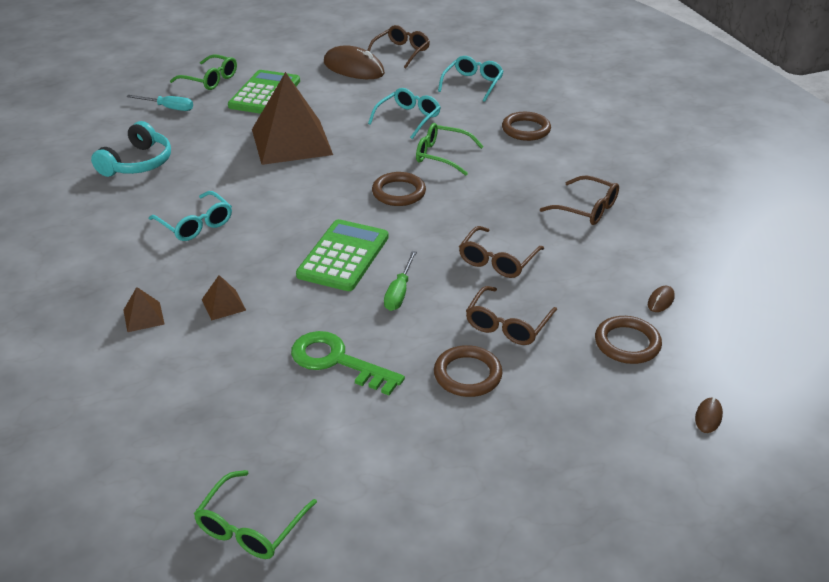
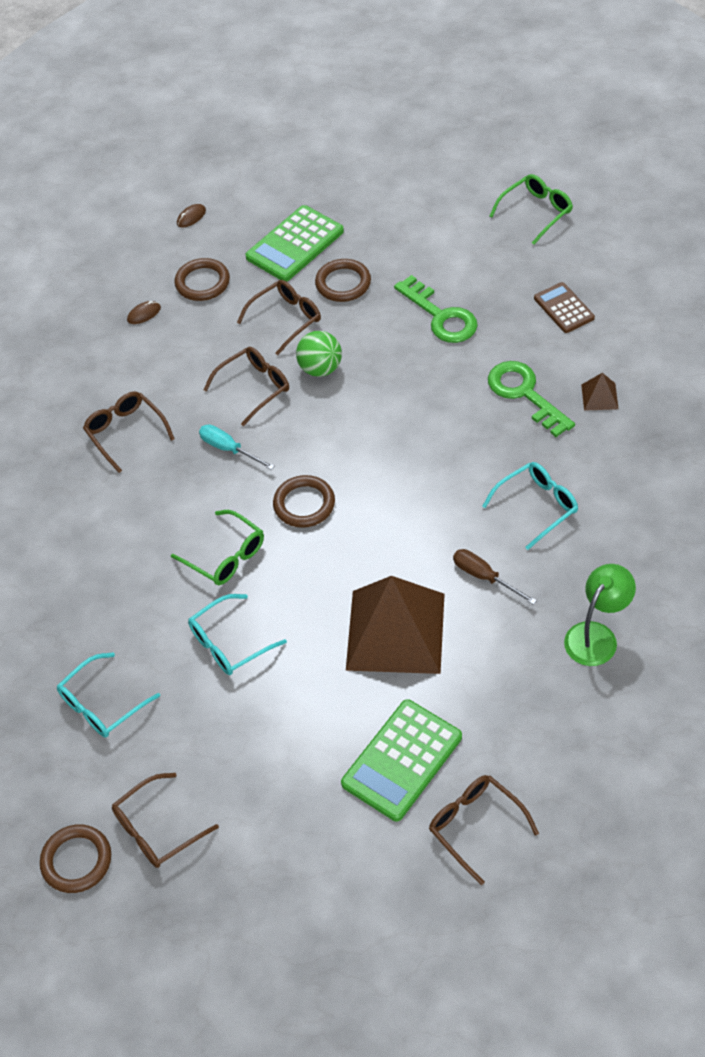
camera: 155 degrees left, 15 degrees up
turquoise headphones [91,121,171,177] -> green lamp [564,564,636,666]
turquoise screwdriver [127,95,193,111] -> turquoise screwdriver moved to [199,424,275,470]
turquoise glasses [149,191,232,241] -> turquoise glasses turned 75 degrees clockwise [482,462,578,550]
green glasses [170,54,237,90] -> brown glasses [429,775,539,885]
brown pyramid [202,275,246,320] -> green key [488,361,575,437]
green calculator [296,219,389,291] -> green calculator moved to [245,205,344,282]
brown mouse [324,45,385,79] -> none
green screwdriver [384,251,417,311] -> none
brown ring [502,112,551,141] -> brown ring moved to [40,824,111,893]
none -> green ball [296,331,342,377]
none -> brown screwdriver [453,549,537,605]
none -> brown calculator [534,282,595,333]

